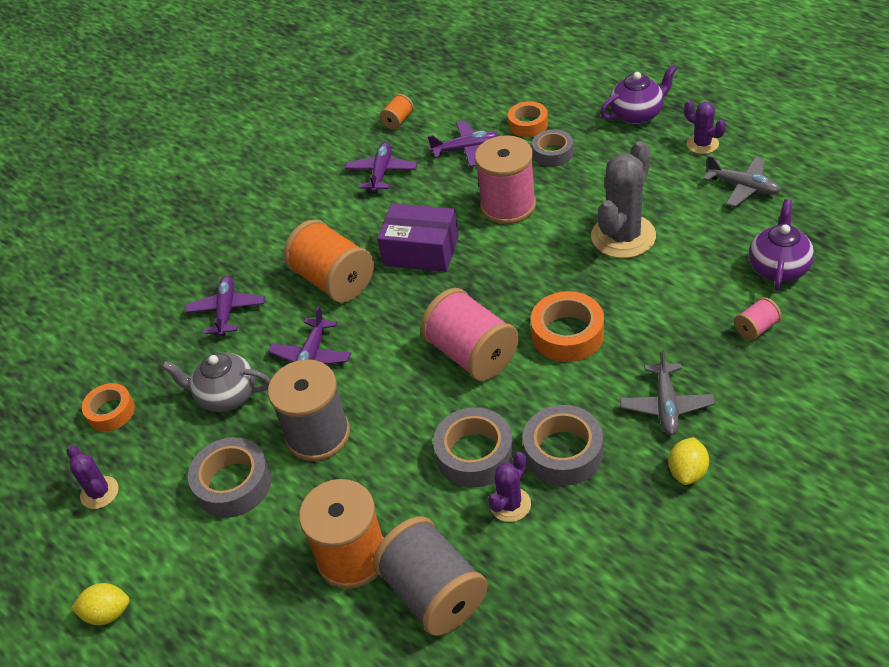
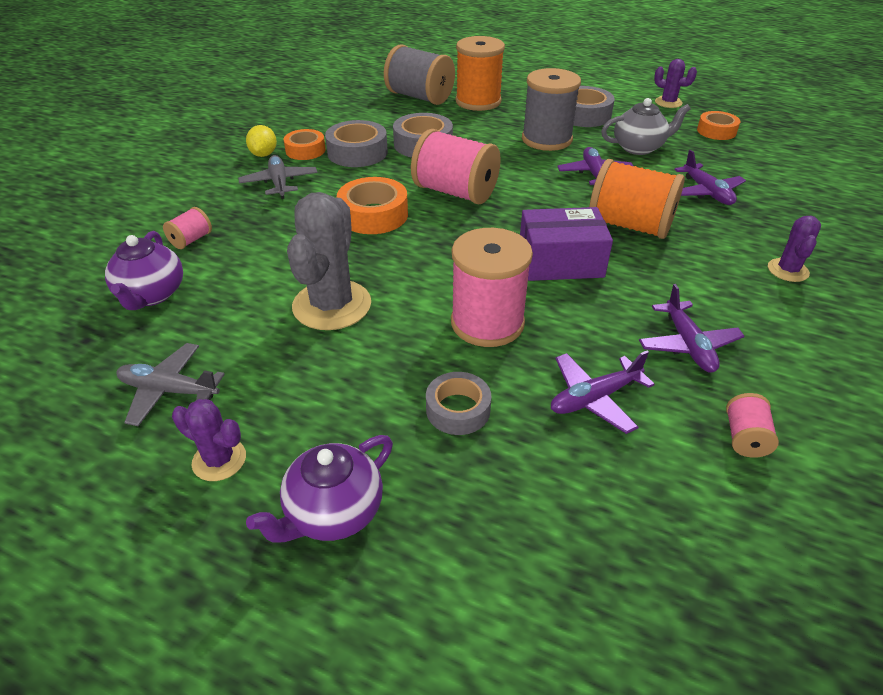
camera: 155 degrees right, 5 degrees down
yellow lemon [71,583,130,625] -> none
orange spool [380,94,414,130] -> pink spool [726,393,779,458]
purple cactus [488,452,531,522] -> purple cactus moved to [768,216,821,282]
orange tape [508,101,548,137] -> orange tape moved to [283,129,326,160]

